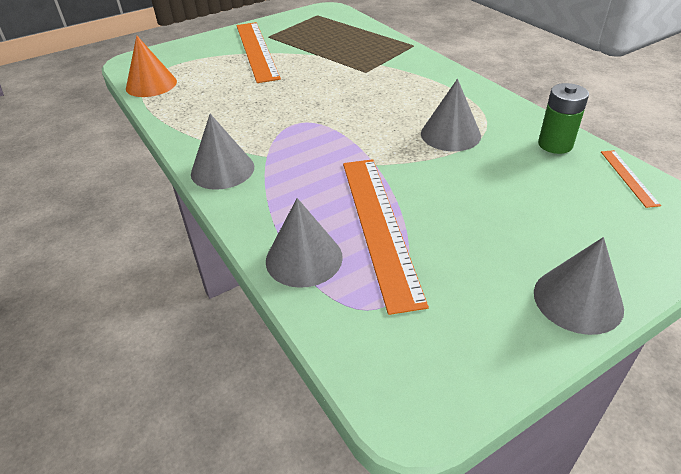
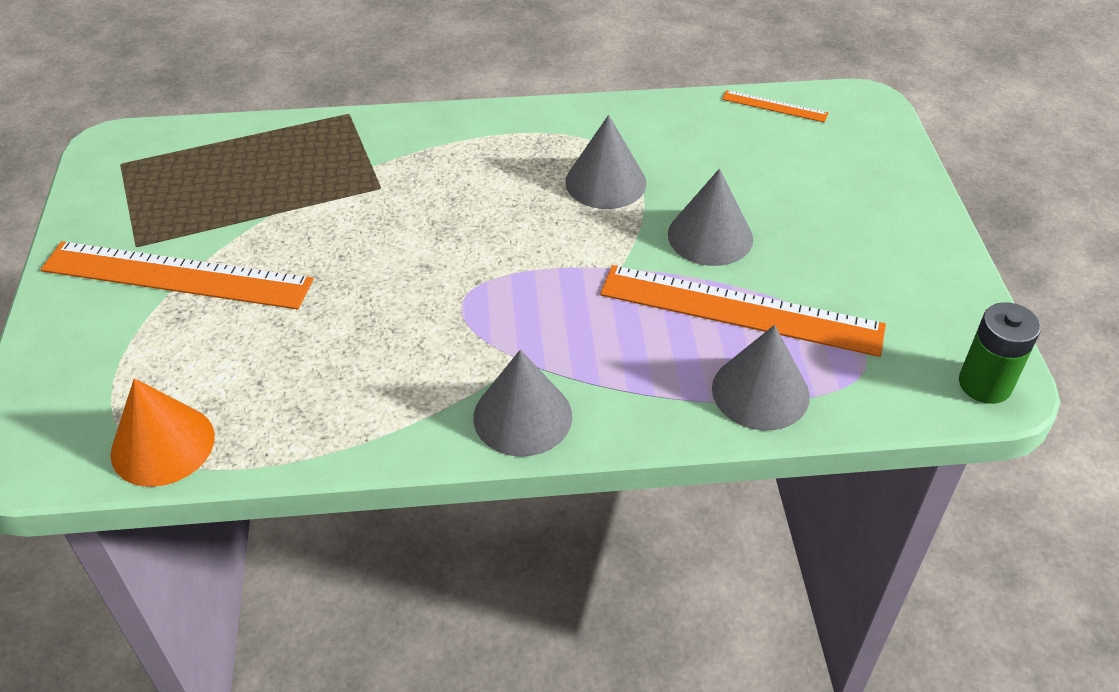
camera: 65 degrees left, 5 degrees up
grey cone [534,237,624,335] -> grey cone moved to [668,168,753,266]
green battery [538,83,589,154] -> green battery moved to [959,302,1041,404]

